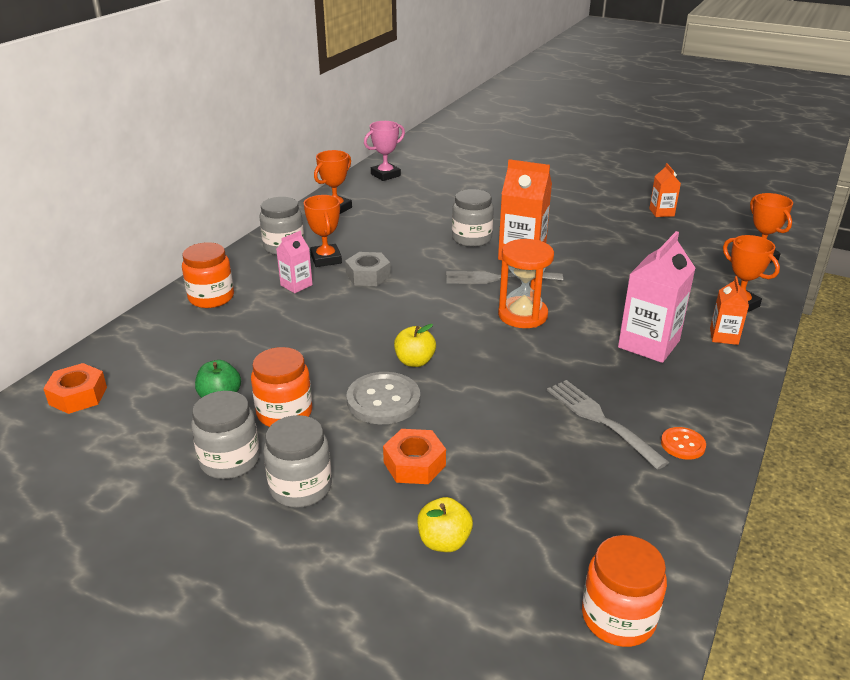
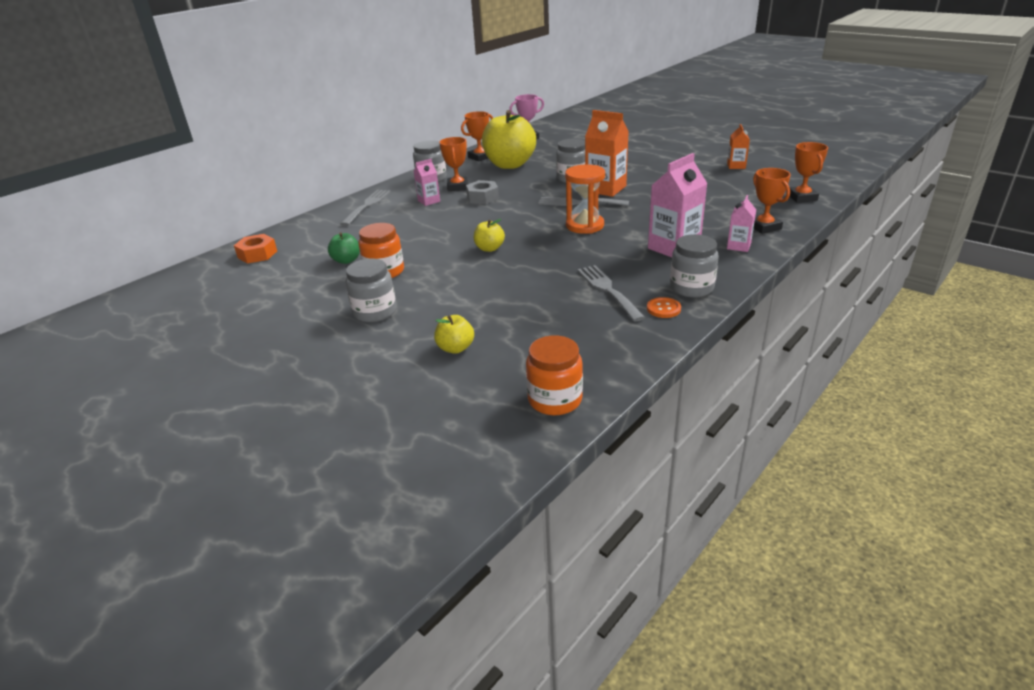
camera: 15 degrees right, 0 degrees up
orange jar [182,242,234,308] -> grey fork [340,190,391,226]
grey jar [191,391,260,479] -> grey jar moved to [670,234,719,297]
grey button [346,372,420,424] -> none
orange nut [383,429,446,484] -> none
orange carton [710,276,749,345] -> pink carton [727,195,756,252]
none -> yellow apple [482,110,536,169]

